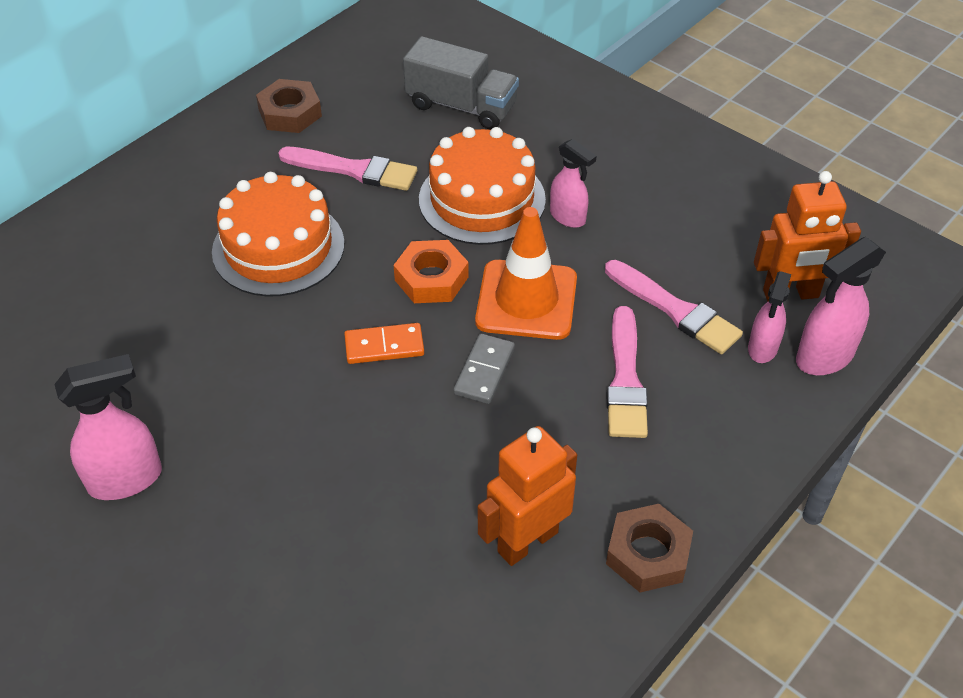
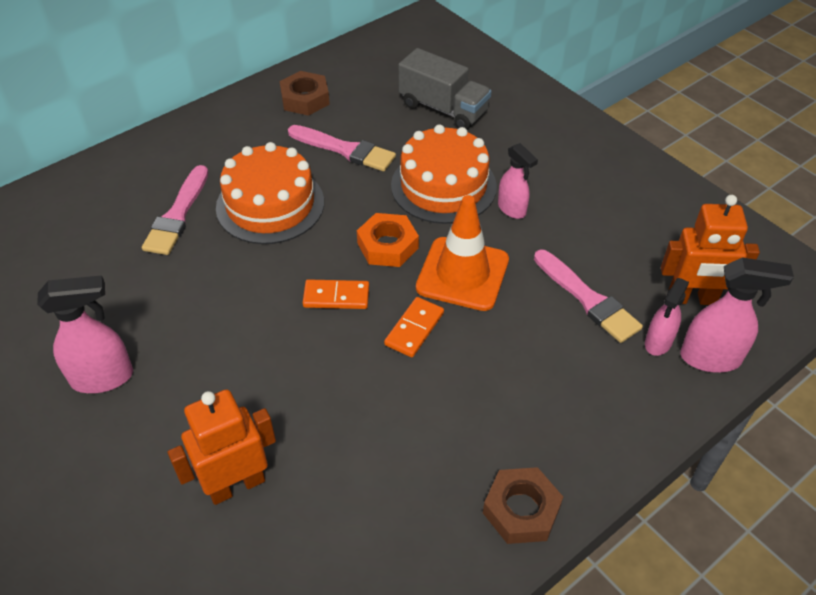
camera: 10 degrees right, 0 degrees up
grey domino [453,333,515,404] -> orange domino [384,297,444,357]
orange robot [478,426,577,566] -> orange robot moved to [168,389,276,505]
pink brush [606,306,648,438] -> pink brush moved to [142,165,209,255]
pink spray bottle [796,237,886,375] -> pink spray bottle turned 150 degrees counterclockwise [680,257,794,373]

